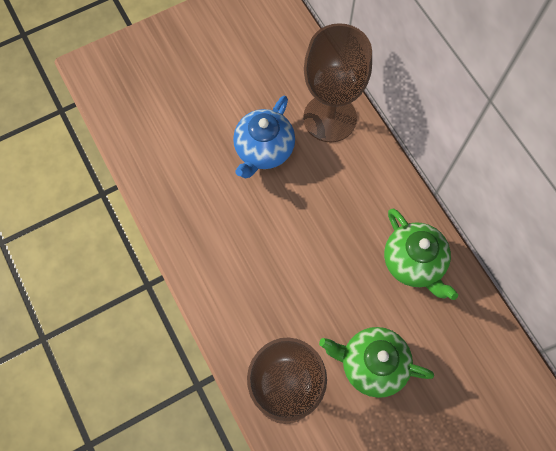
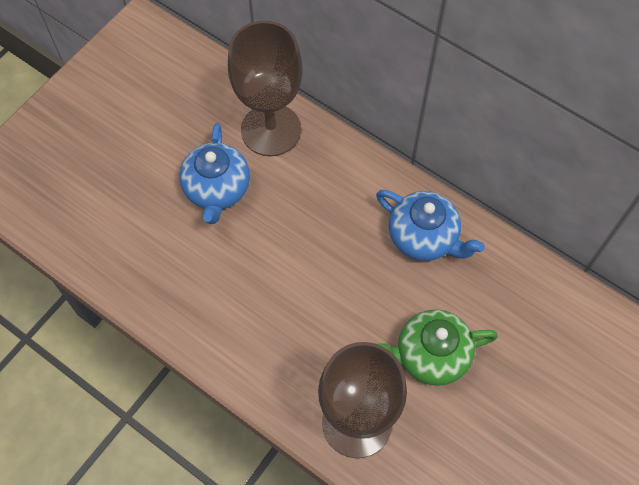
camera: 25 degrees left, 5 degrees down
green teapot [384,209,458,300] -> blue teapot [376,190,485,261]

